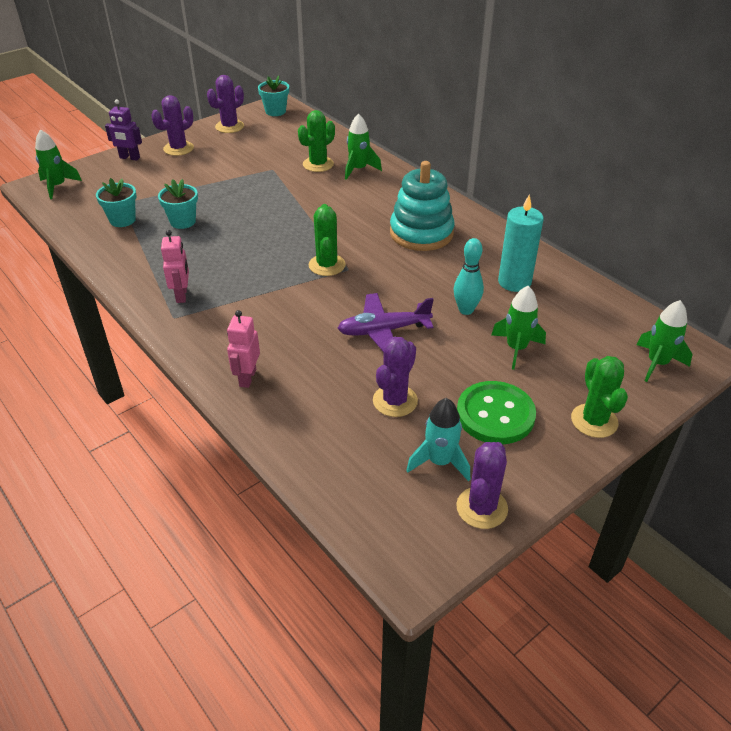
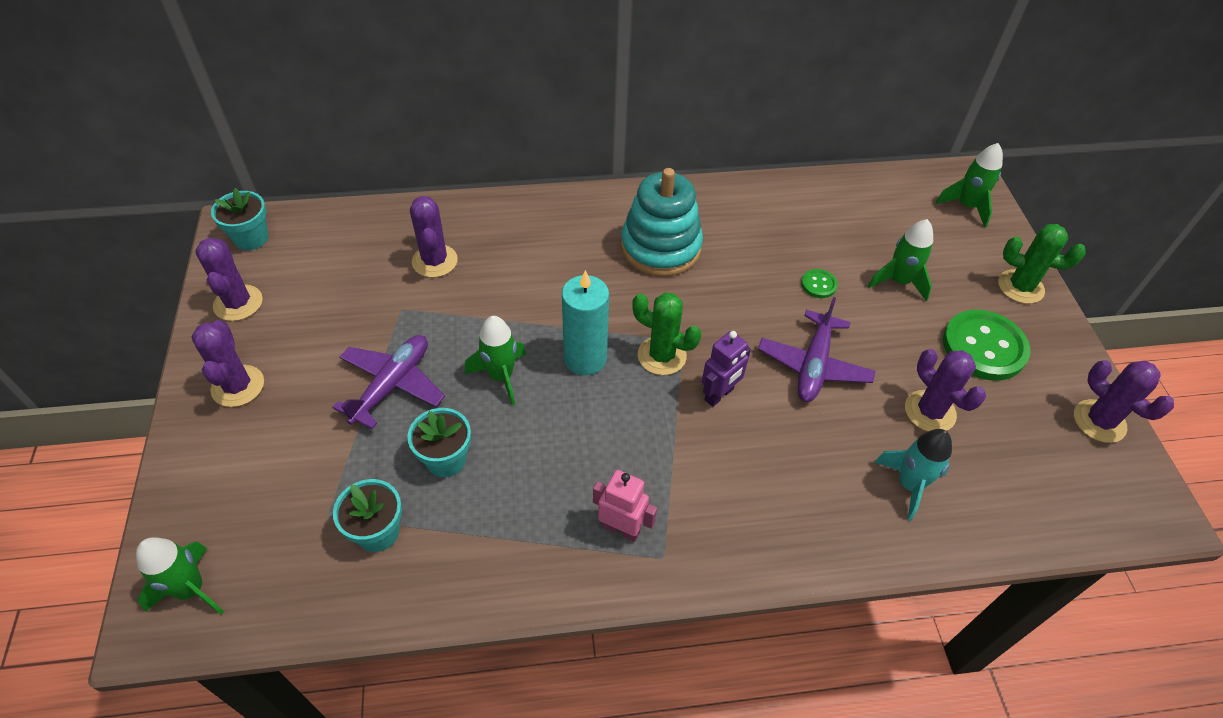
camera: 60 degrees left, 10 degrees up
purple robot [105,99,142,161] -> purple robot moved to [702,331,751,407]
pink robot [227,310,260,388] -> none
green cactus [298,110,335,172] -> purple cactus [410,196,458,278]
green rocket [345,114,382,180] -> green rocket moved to [465,316,526,406]
turquoise rocket [406,398,470,481] -> turquoise rocket moved to [875,429,952,521]
turquoise bowling pin [454,238,484,315] -> green button [801,269,838,298]
turquoise candle [498,195,543,292] -> turquoise candle moved to [562,270,609,375]
none -> purple plane [332,335,445,429]

